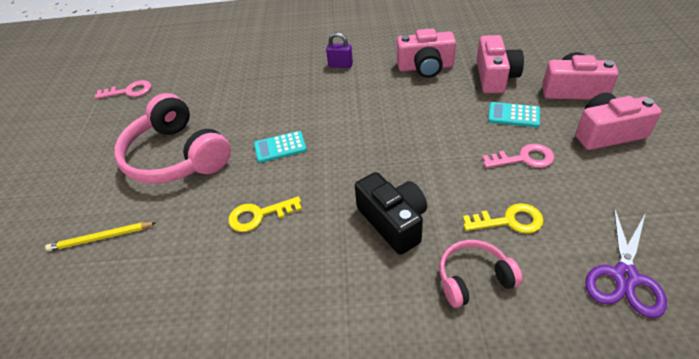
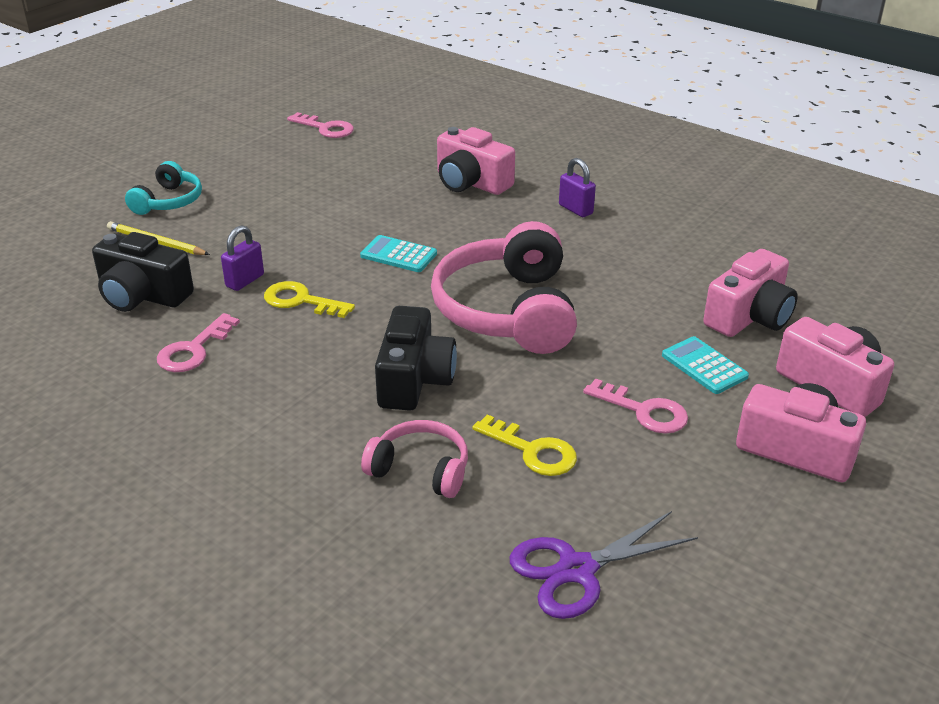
camera: 35 degrees right, 10 degrees down
pink headphones [114,93,231,184] -> pink headphones moved to [431,221,577,354]
pink camera [397,28,456,78] -> pink camera moved to [437,127,515,195]
none -> black camera [92,232,194,312]
none -> turquoise headphones [125,161,202,215]
none -> pink key [157,313,240,372]
none -> purple padlock [221,225,264,291]

